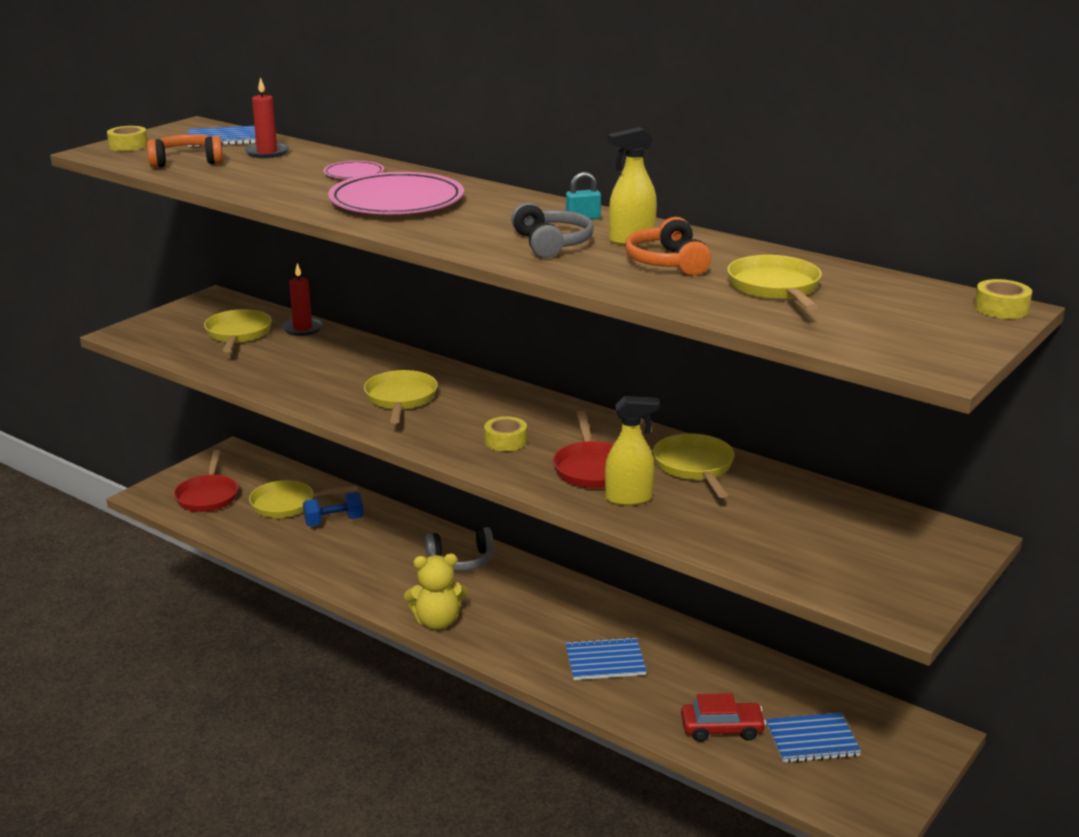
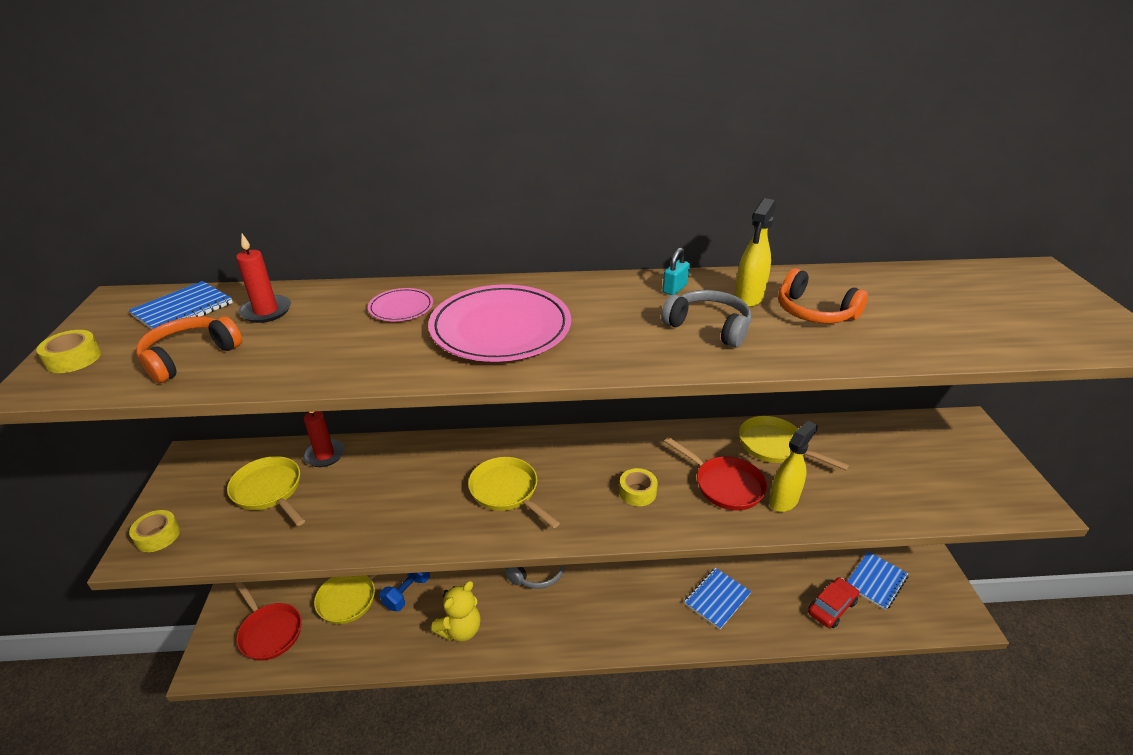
camera: 40 degrees left, 10 degrees up
yellow teddy bear [404,554,467,629] -> yellow teddy bear moved to [431,581,481,642]
yellow pan [727,255,822,311] -> none
yellow tape [974,279,1032,319] -> yellow tape moved to [129,510,180,552]

